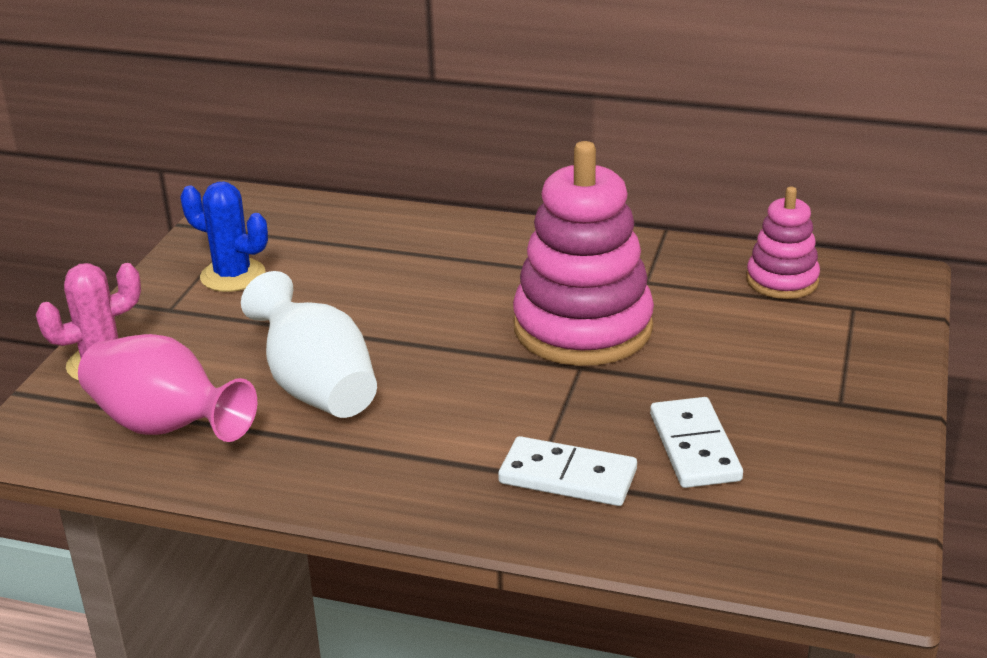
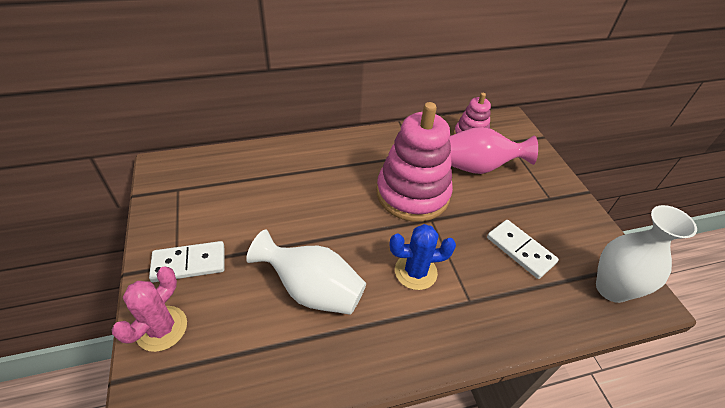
camera: 35 degrees left, 15 degrees up
pink vase [78,334,257,442] -> pink vase moved to [449,127,538,174]
blue cactus [181,182,268,292] -> blue cactus moved to [390,224,456,290]
white domino [498,436,637,506] -> white domino moved to [149,241,225,282]
none -> white vase [596,205,697,303]

